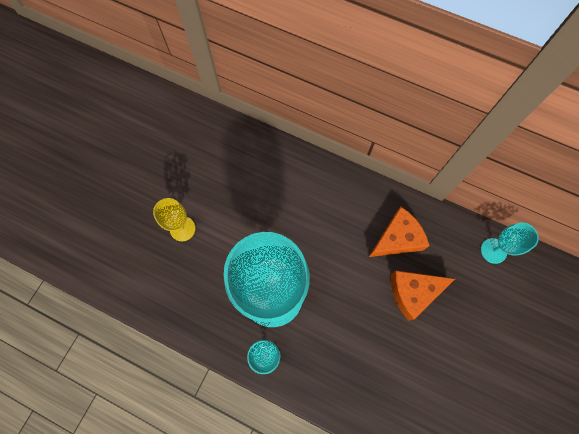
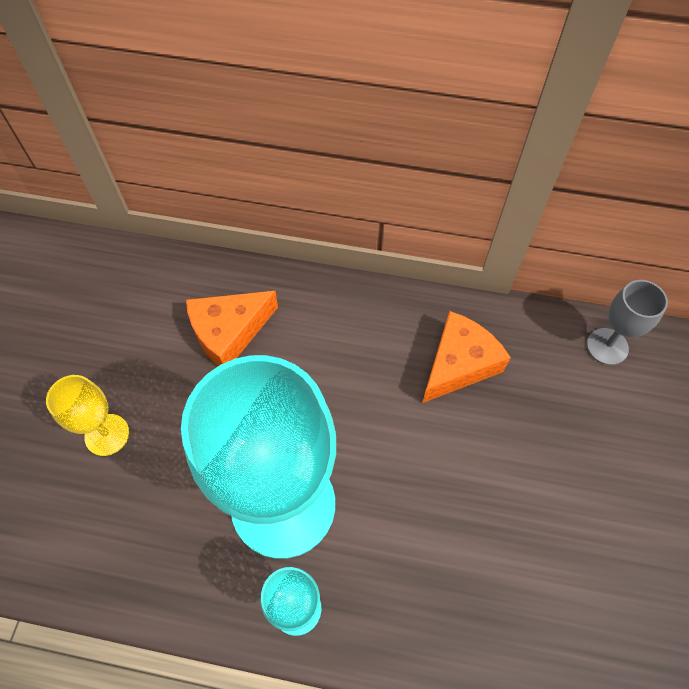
camera: 15 degrees left, 10 degrees down
orange cheese [391,271,455,321] -> orange cheese moved to [186,291,278,366]
turquoise goblet [481,223,539,264] -> grey goblet [587,280,668,365]

